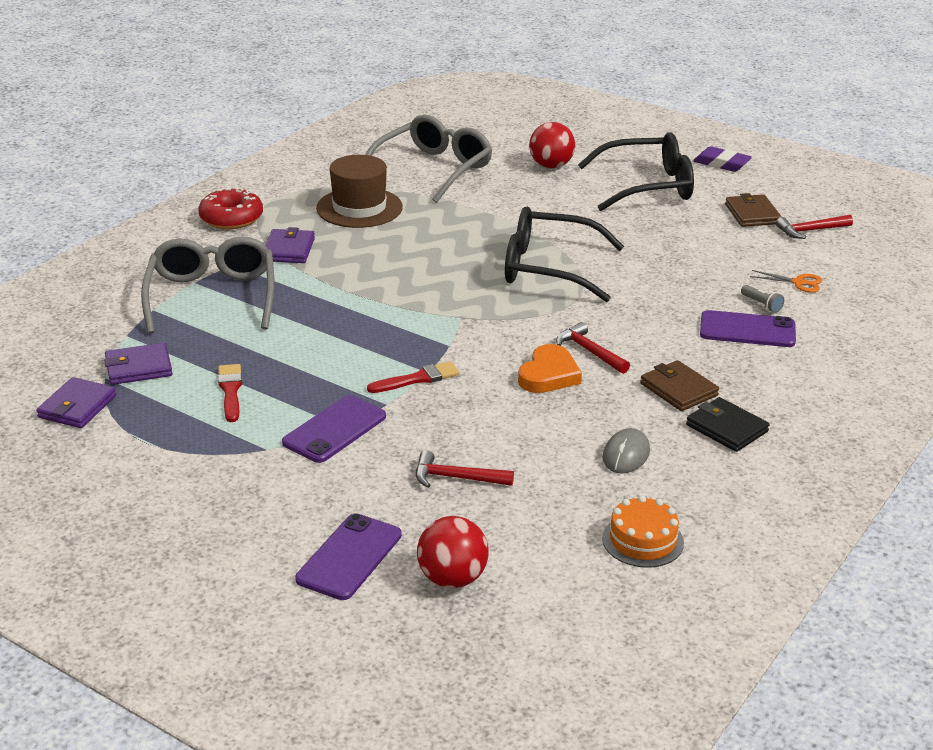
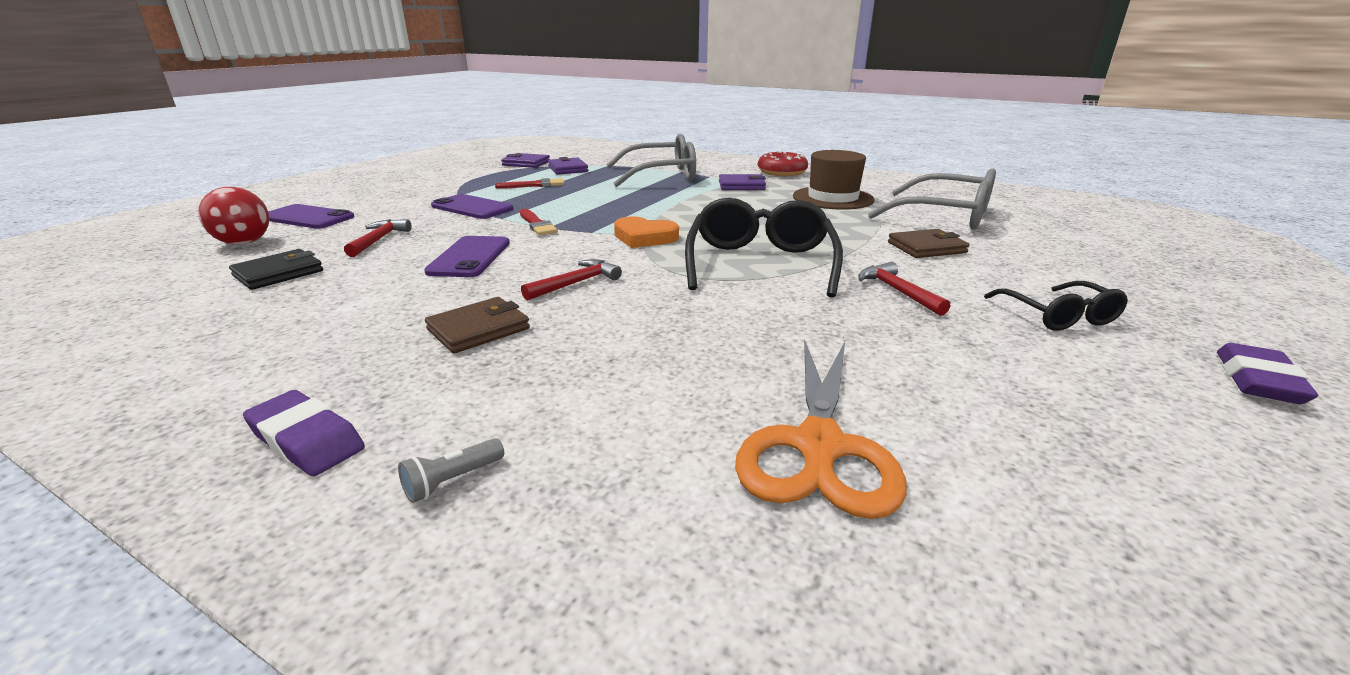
camera: 85 degrees right, 5 degrees down
orange heart [518,344,582,393] -> orange heart moved to [614,216,679,248]
red ball [529,122,575,168] -> none
black glasses [578,132,694,211] -> black glasses [984,281,1128,331], size x0.57
orange cake [602,495,684,568] -> none
grey mouse [603,428,650,474] -> none
black wallet [686,397,770,452] -> black wallet moved to [229,249,323,290]
purple phone [700,310,796,347] -> purple phone moved to [424,236,510,277]
brown wallet [725,193,782,227] -> brown wallet moved to [888,229,970,258]
grey flashlight [741,285,784,313] -> grey flashlight moved to [398,438,504,503]
orange scissors [750,270,822,293] -> orange scissors [735,340,907,519], size x2.20
red hammer [776,215,853,239] -> red hammer moved to [858,262,950,316]
none -> purple eraser [243,390,365,476]

